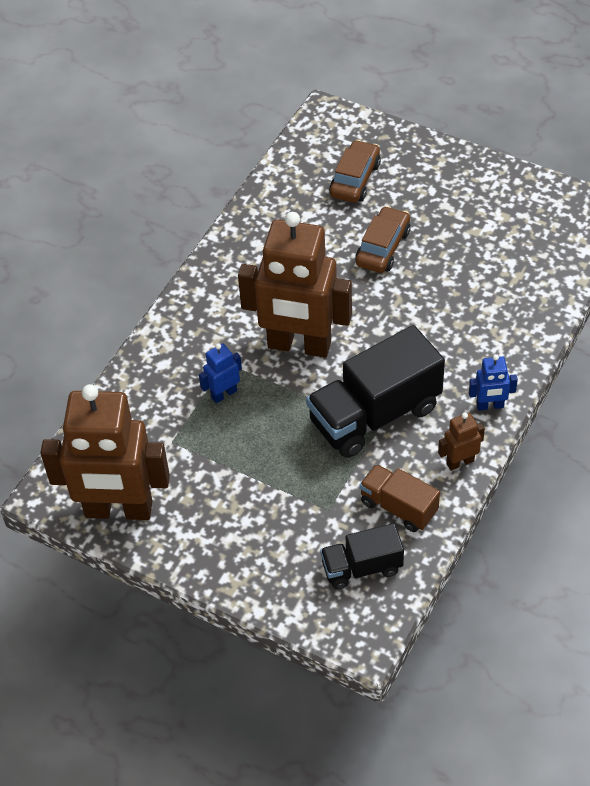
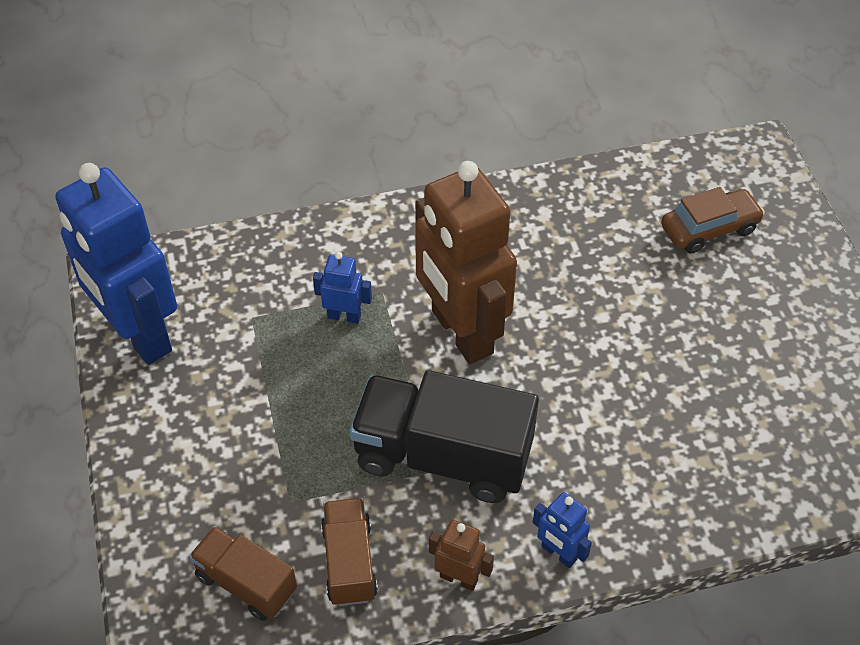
camera: 45 degrees right, 0 degrees up
brown robot [41,384,170,520] -> blue robot [55,163,177,365]
black truck [320,523,404,589] -> brown truck [189,526,297,621]
brown car [355,206,411,273] -> none

